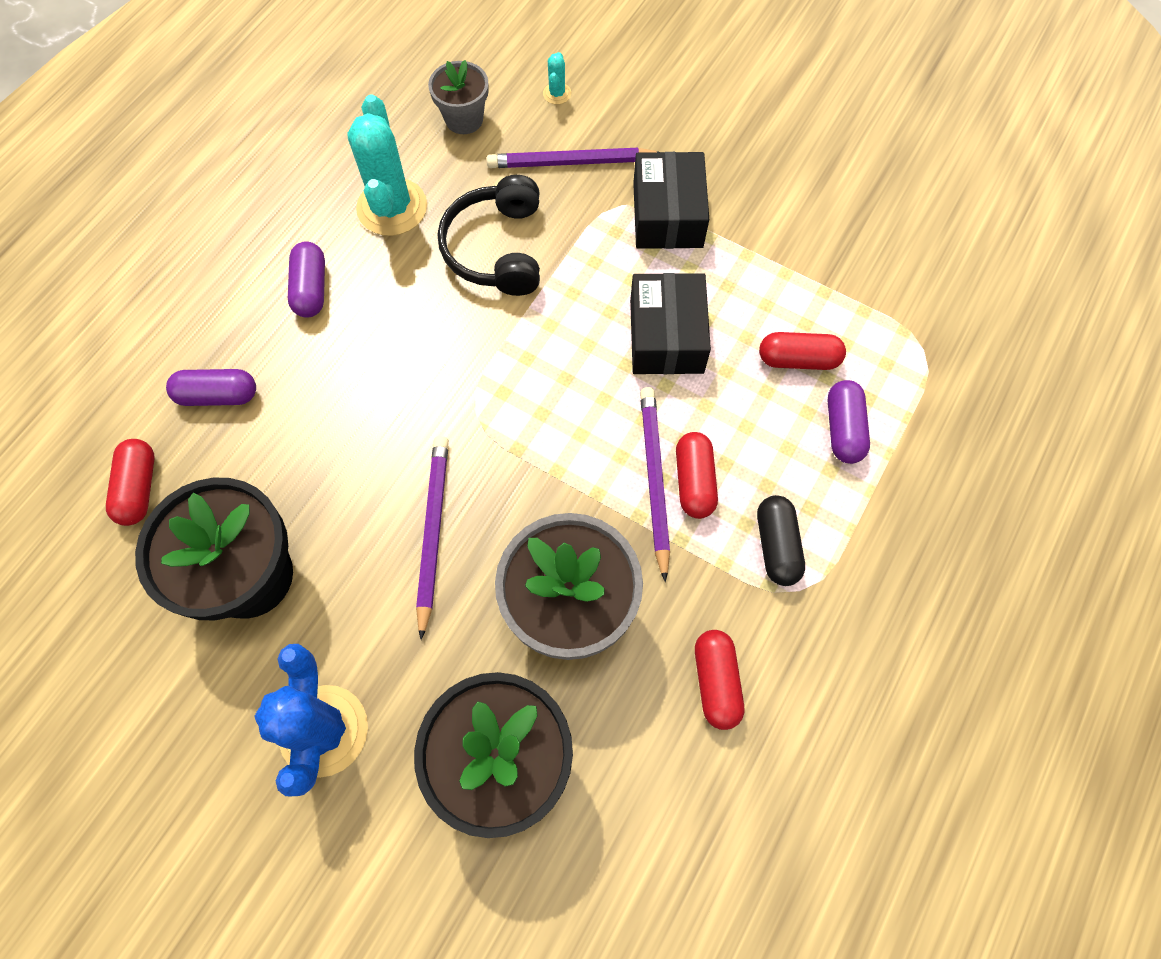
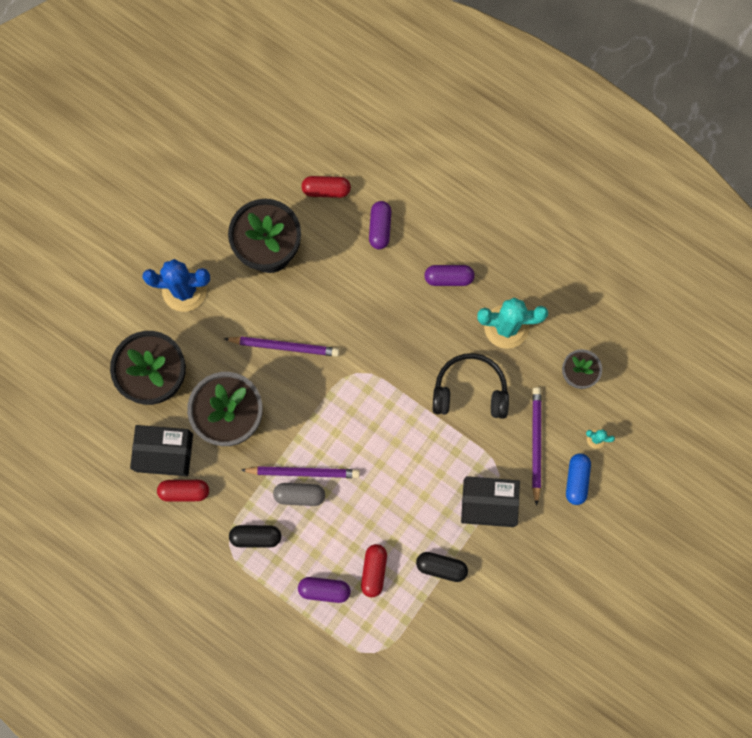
camera: 95 degrees right, 10 degrees up
black box [630,273,711,374] -> black box moved to [130,425,193,476]
red capsule [676,432,718,519] -> grey capsule [273,483,325,506]
none -> black capsule [416,552,468,582]
none -> blue capsule [566,453,591,505]

